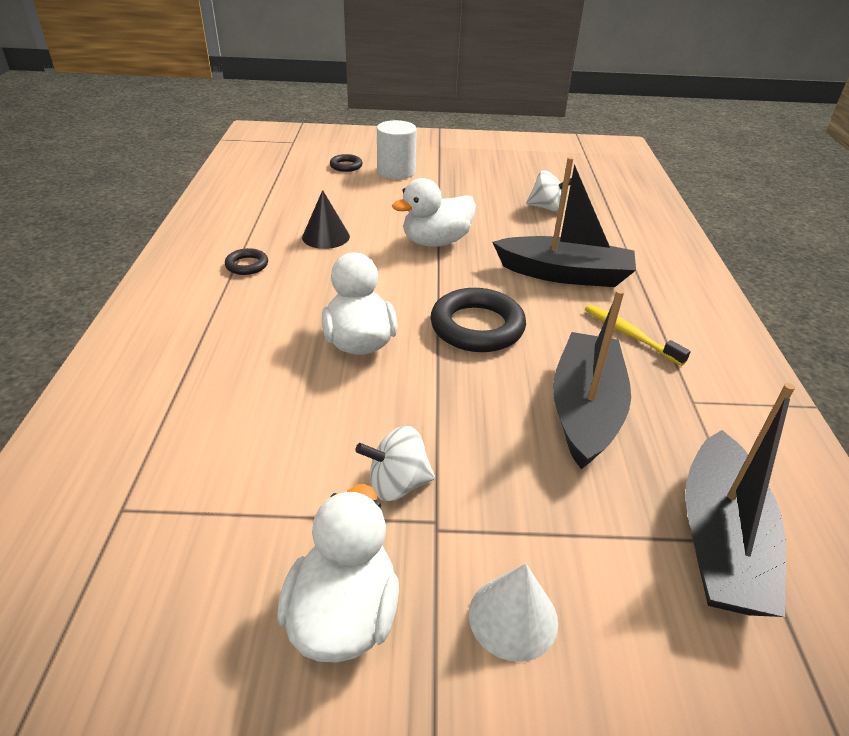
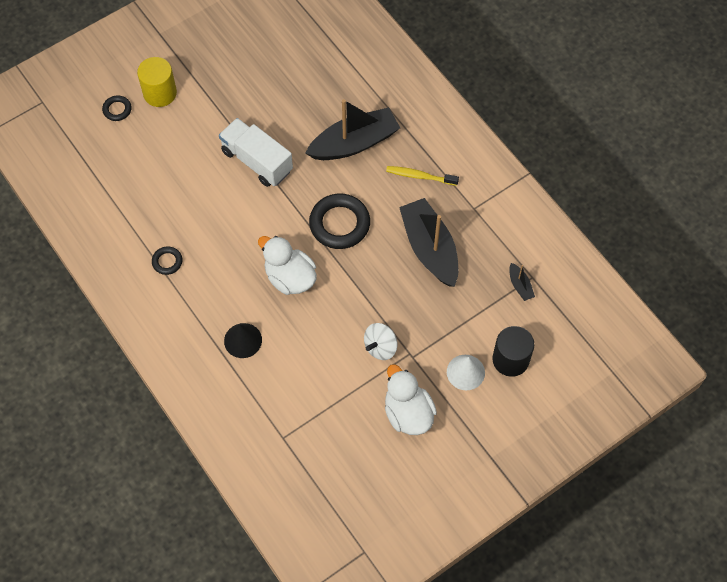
camera: 35 degrees left, 25 degrees up
black cone [302,190,350,249] -> black cone moved to [224,323,262,358]
white cylinder [377,120,417,179] -> yellow cylinder [137,57,177,107]
white duck [392,178,476,247] -> white truck [219,118,293,187]
white spinning top [526,170,572,212] -> none
black boat [685,383,795,617] -> black boat [509,263,535,301], size x0.42
none -> black cylinder [492,326,534,377]

